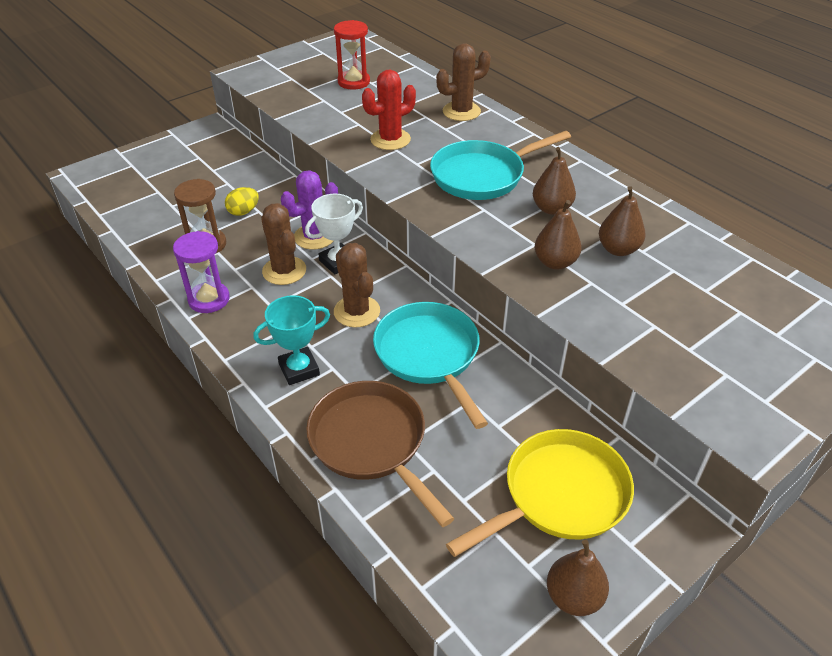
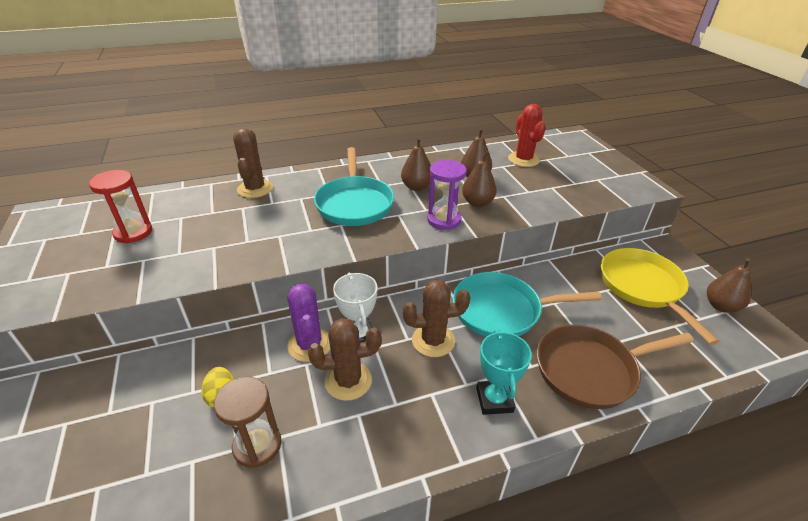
camera: 70 degrees left, 5 degrees down
purple hourglass [173,231,230,313] -> purple hourglass moved to [427,160,467,230]
red cactus [362,70,416,150] -> red cactus moved to [508,104,546,167]

